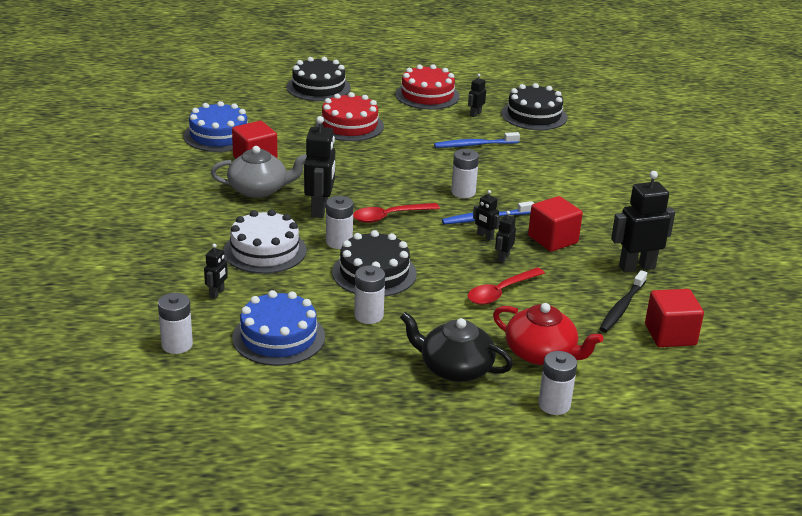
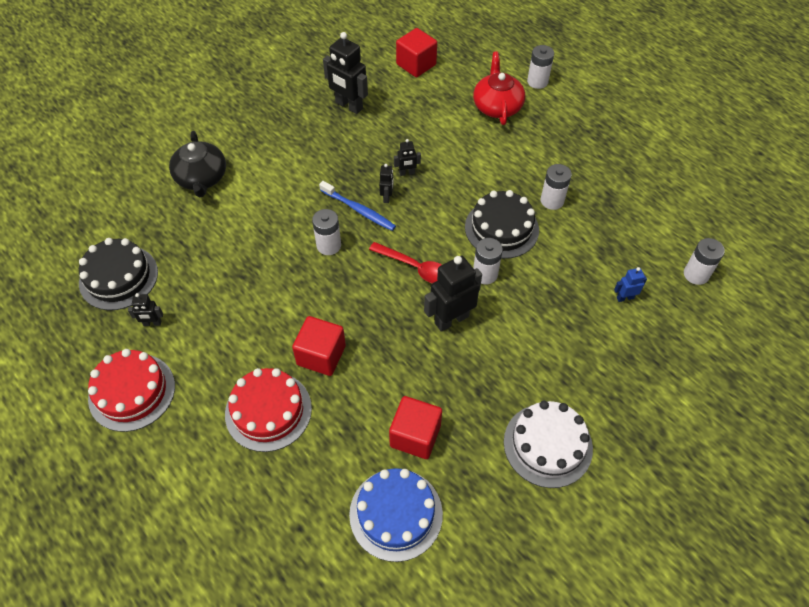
camera: 125 degrees left, 25 degrees up
black robot [204,244,228,298] -> blue robot [614,267,647,302]
grey teapot [211,146,307,198] -> none
white cake [223,209,307,274] -> white cake moved to [504,401,593,488]
blue cake [232,290,325,366] -> none
black cake [287,57,351,101] -> none
black teapot [400,312,513,382] -> black teapot moved to [169,131,226,198]
blue toothbrush [434,132,520,148] -> none
red spoon [468,268,545,305] -> none
red cube [528,196,583,252] -> red cube moved to [292,316,346,376]
black toothbrush [599,270,647,333] -> none

